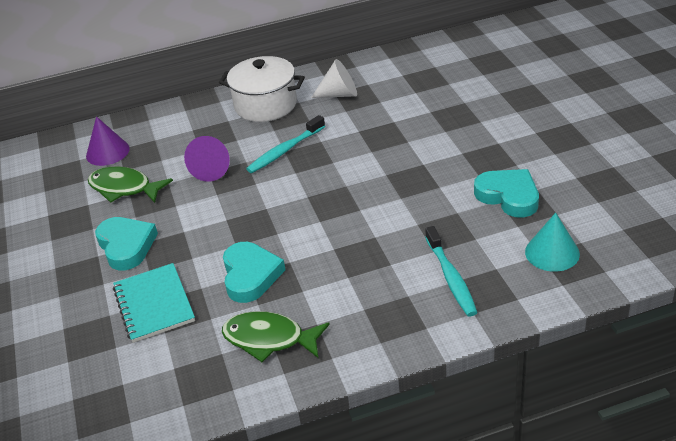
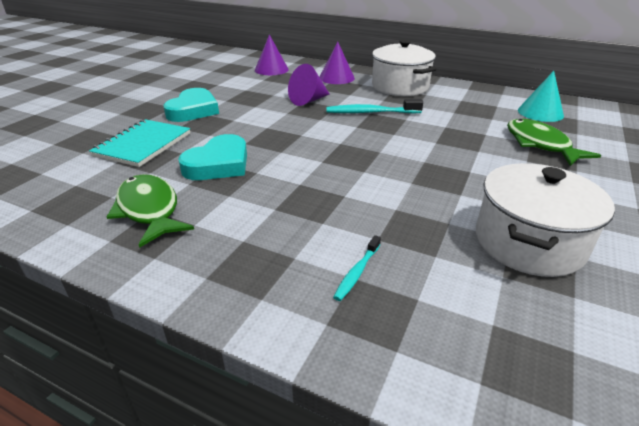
camera: 40 degrees right, 5 degrees down
green fish [88,166,173,203] -> green fish moved to [507,119,601,166]
white cone [311,59,357,98] -> none
turquoise toothbrush [425,226,478,317] -> turquoise toothbrush [333,235,381,301], size x0.56
turquoise heart [474,169,539,217] -> white pot [476,163,615,277]
turquoise cone [525,213,580,272] -> turquoise cone moved to [518,71,564,122]
none -> purple cone [320,41,355,84]

